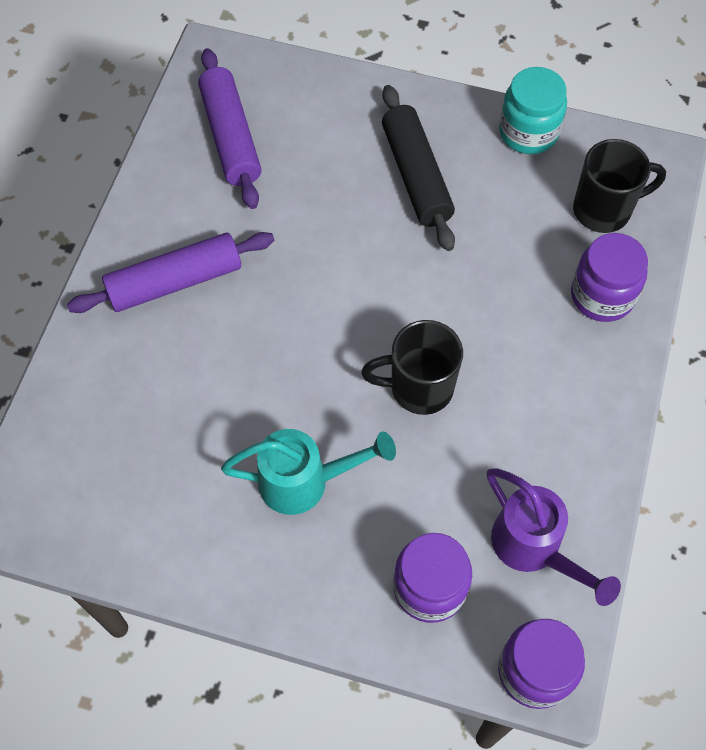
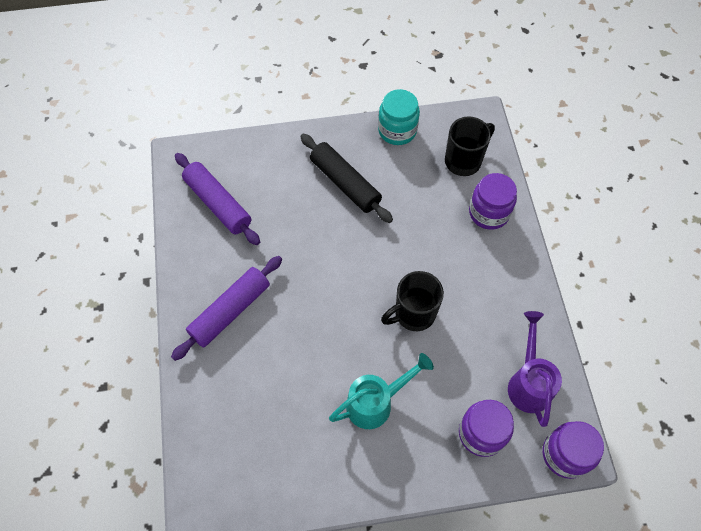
camera: 25 degrees left, 0 degrees up
purple watering can [487,468,621,606] -> purple watering can turned 120 degrees counterclockwise [508,311,562,427]

